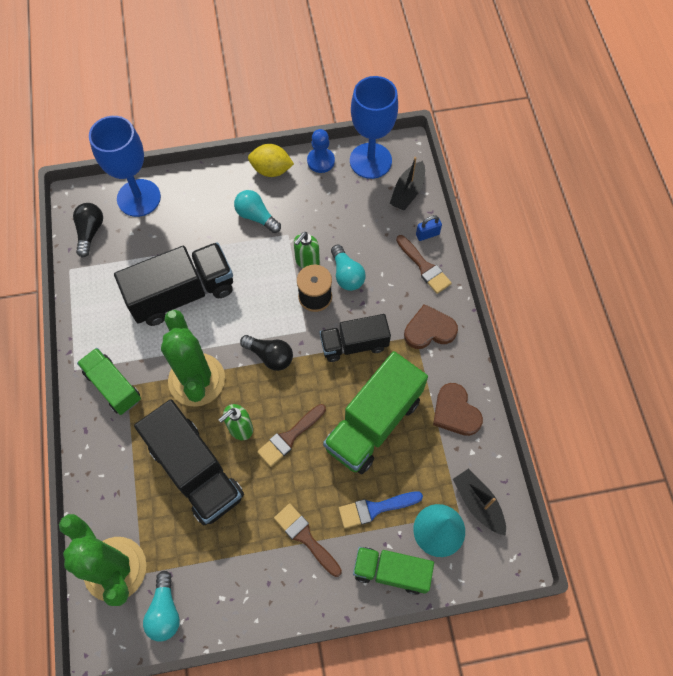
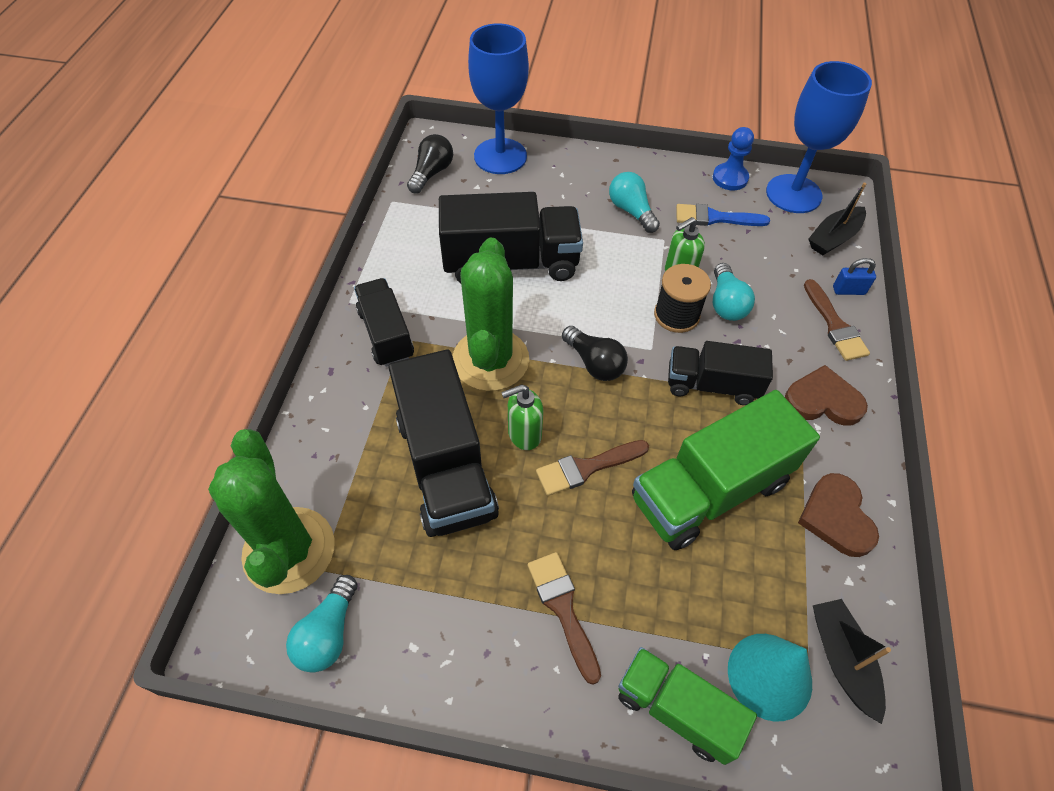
camera: 20 degrees right, 10 degrees down
green truck [77,348,141,415] -> black truck [354,278,414,367]
yellow lemon [248,144,294,177] -> none
blue brush [339,491,423,529] -> blue brush moved to [676,204,770,226]

